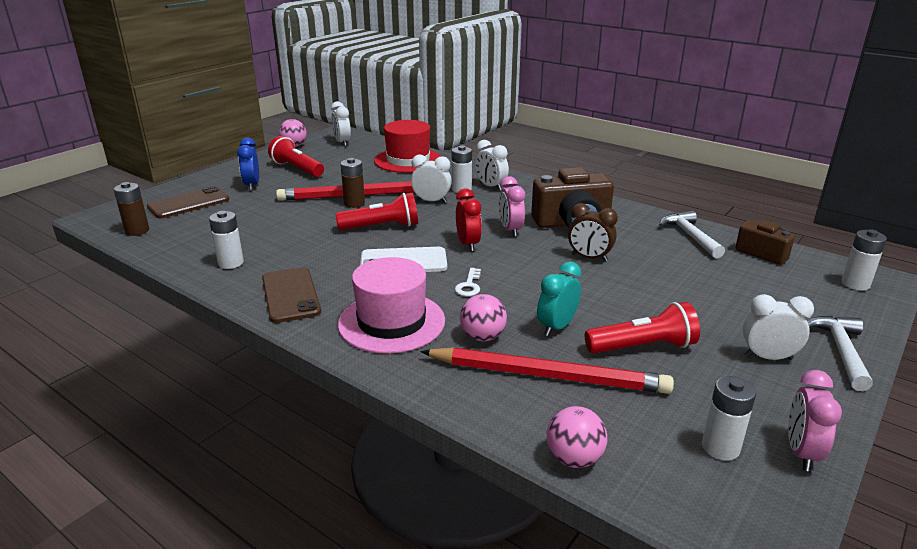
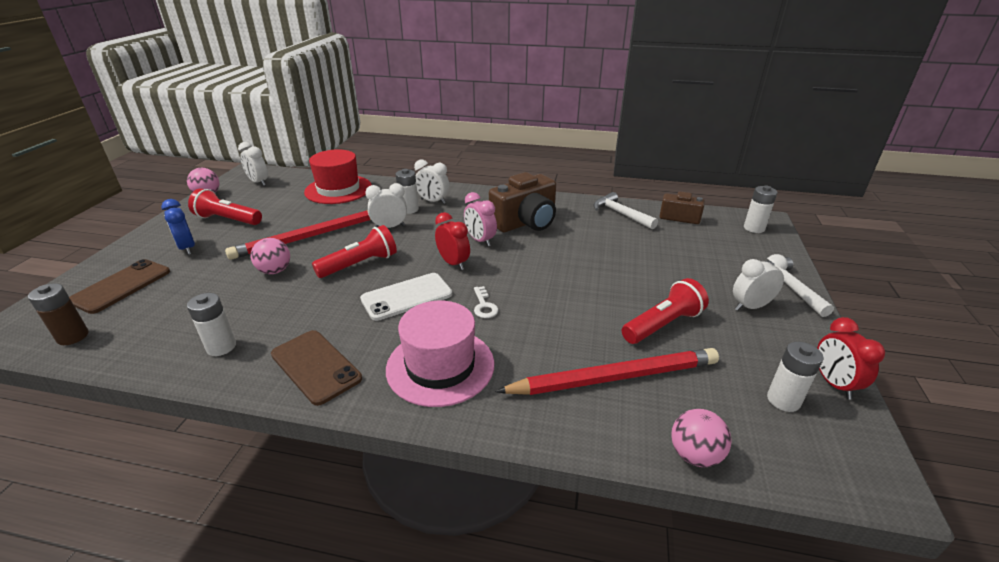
camera: 25 degrees left, 5 degrees up
brown battery [340,158,365,208] -> none
pink ball [460,294,507,341] -> pink ball moved to [251,238,290,274]
turquoise clock [537,261,581,336] -> none
brown clock [568,203,618,262] -> none
pink clock [788,370,842,471] -> red clock [817,317,885,399]

